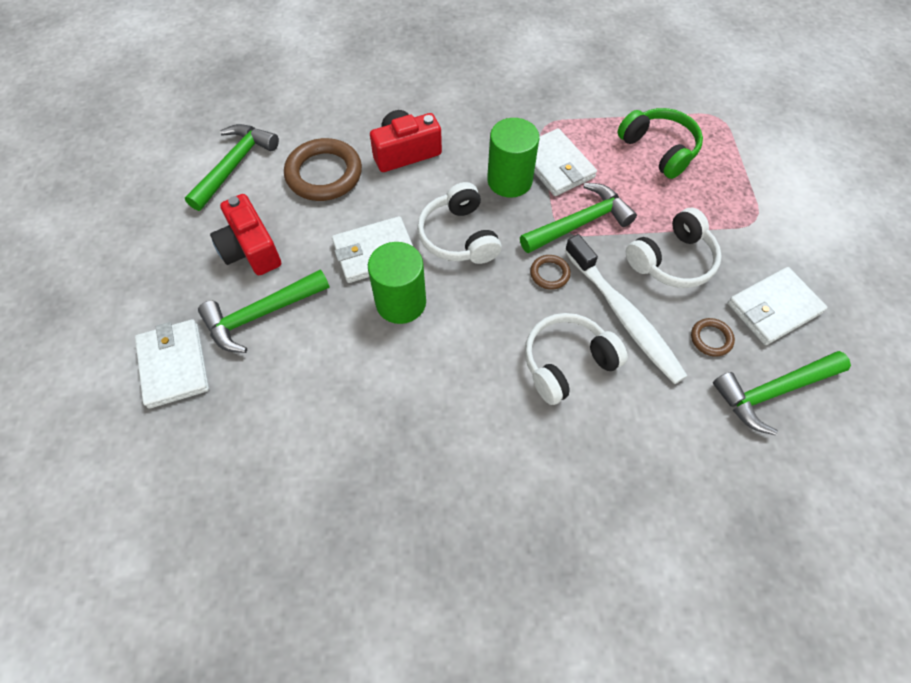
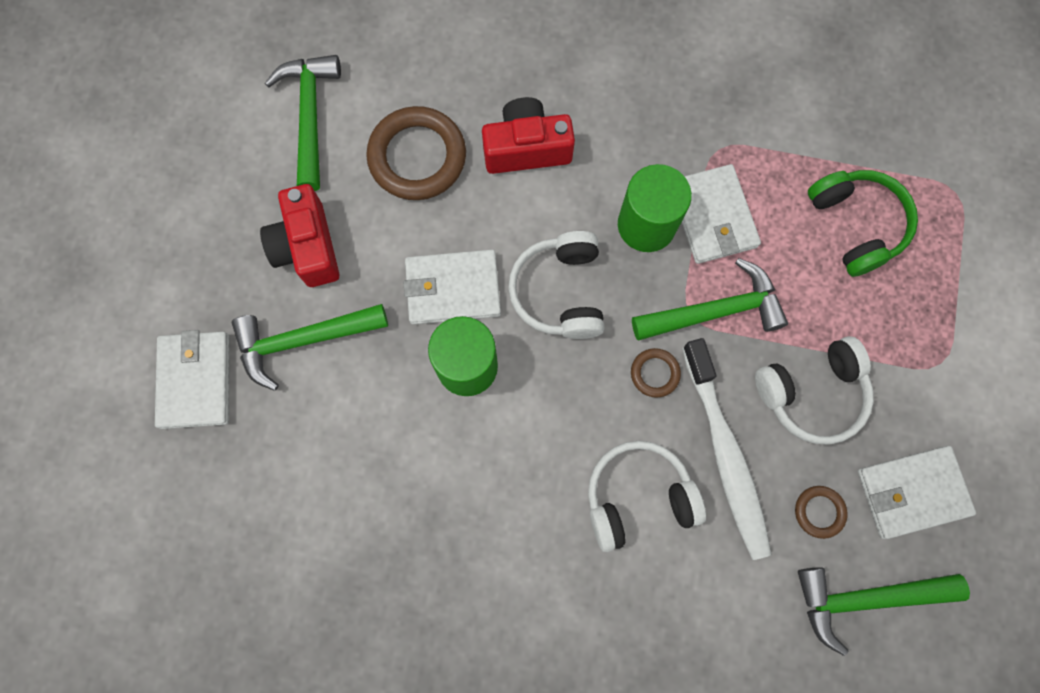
camera: 15 degrees right, 15 degrees up
green hammer [185,124,279,211] -> green hammer turned 45 degrees counterclockwise [265,55,341,191]

